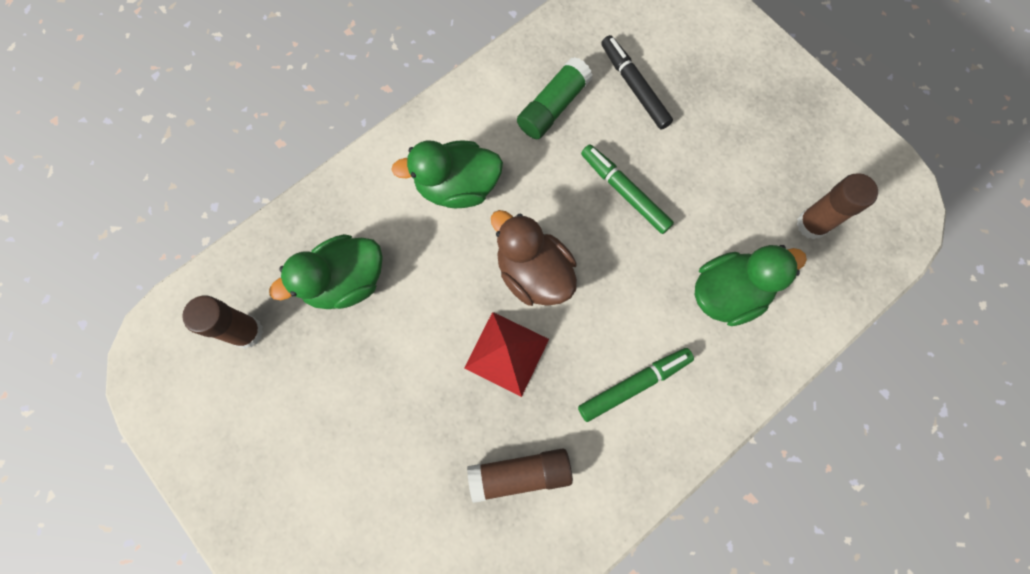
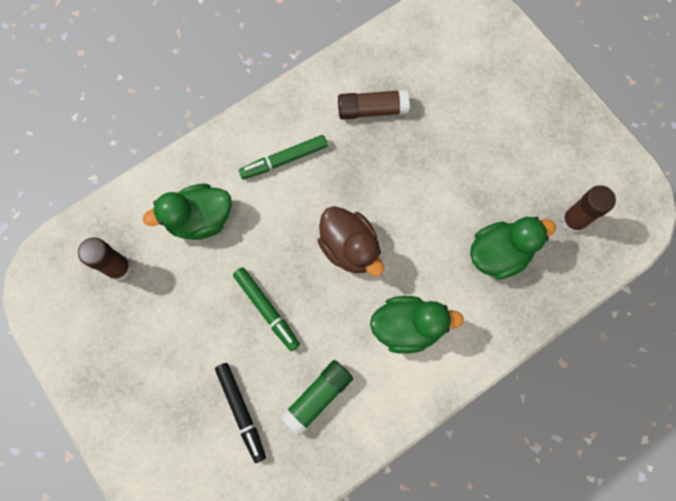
camera: 175 degrees left, 0 degrees up
red pyramid [464,312,549,397] -> none

